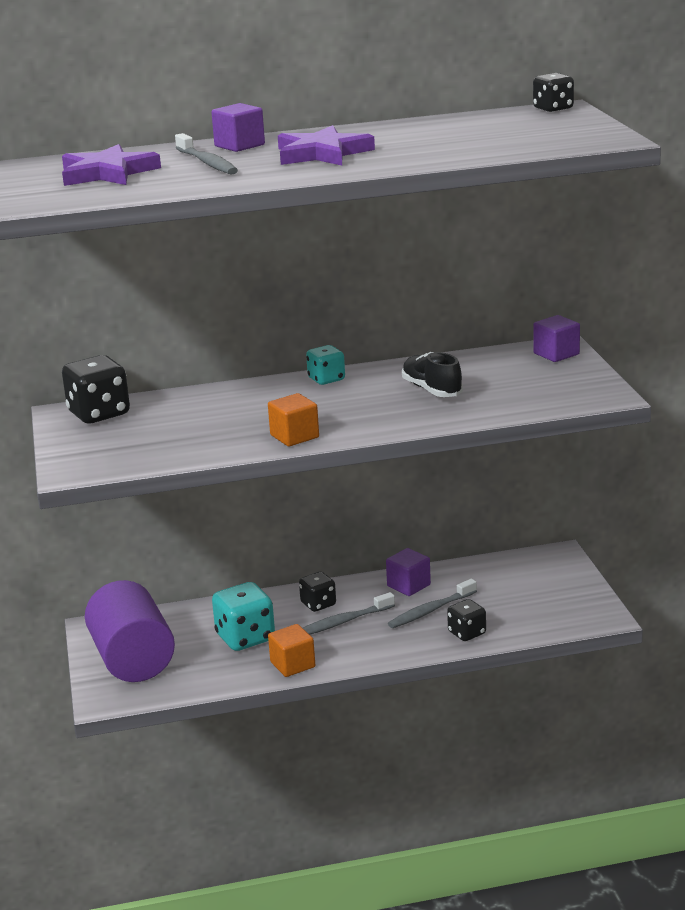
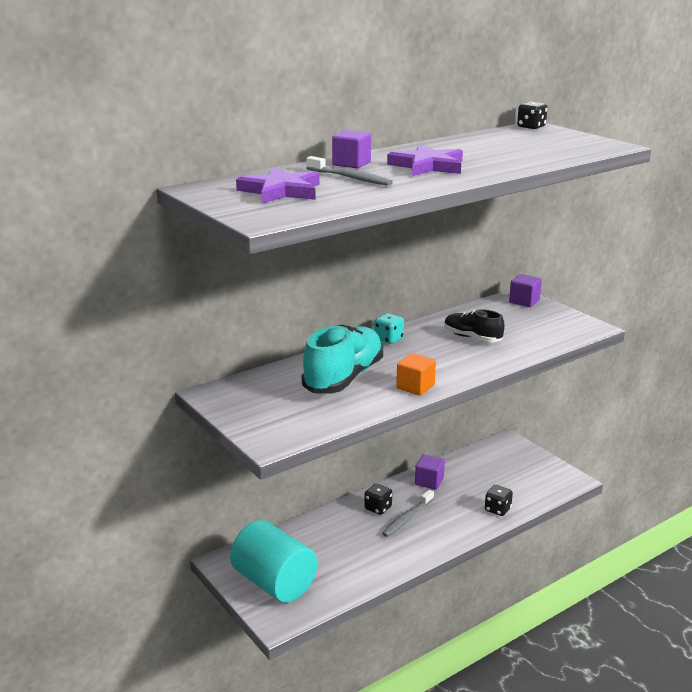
camera: 25 degrees left, 0 degrees up
black dice [62,355,130,423] -> none
purple cylinder [85,580,175,682] -> turquoise cylinder [230,520,317,603]
turquoise dice [212,582,275,651] -> none
orange cube [268,624,315,677] -> none
grey toothbrush [388,579,477,628] -> none
none -> turquoise shoe [302,325,383,393]

